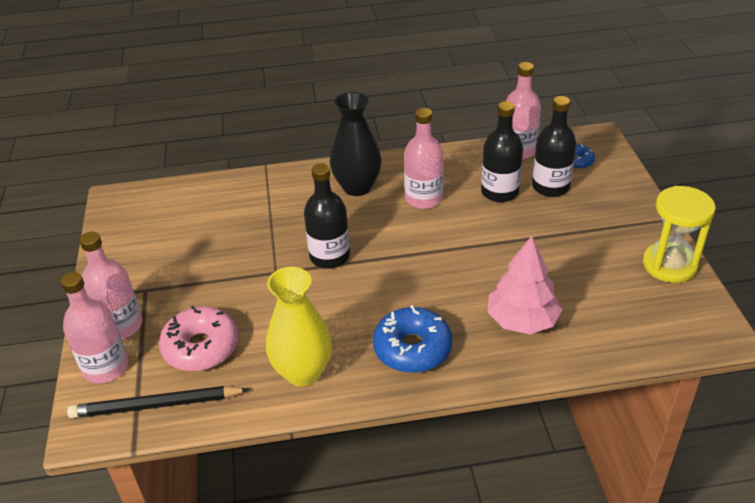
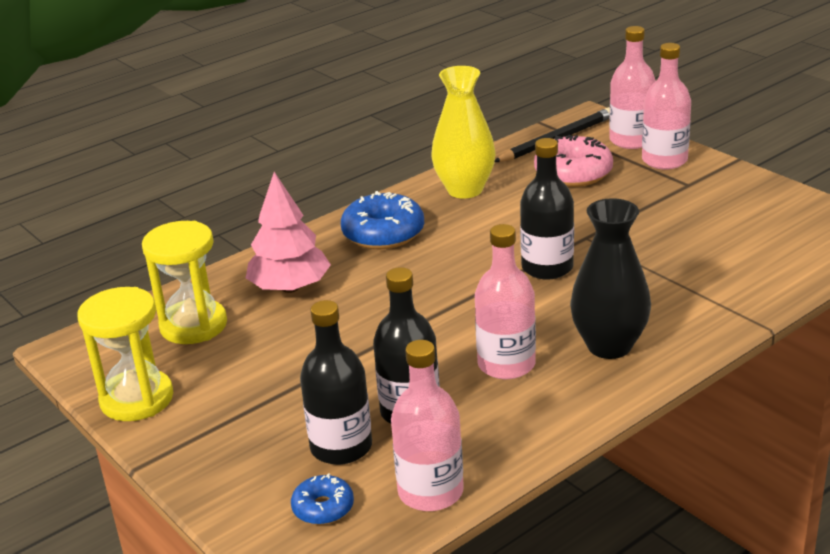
camera: 150 degrees right, 10 degrees down
none -> yellow hourglass [142,221,227,344]

